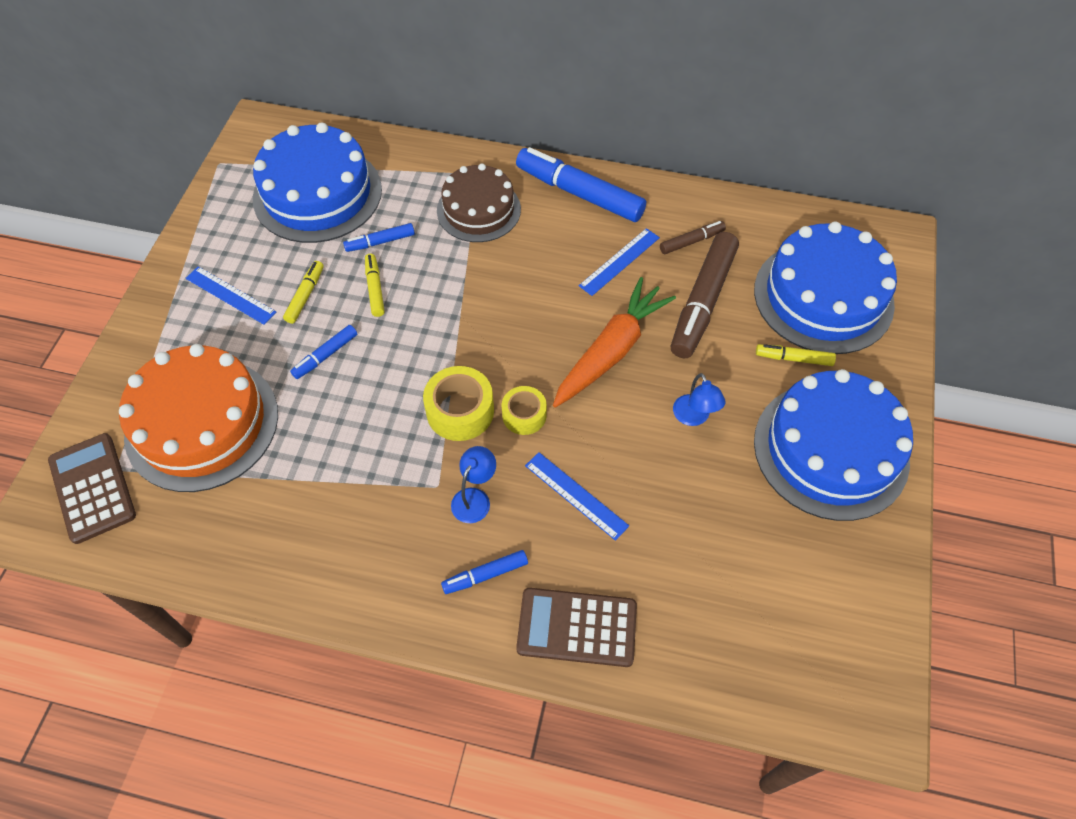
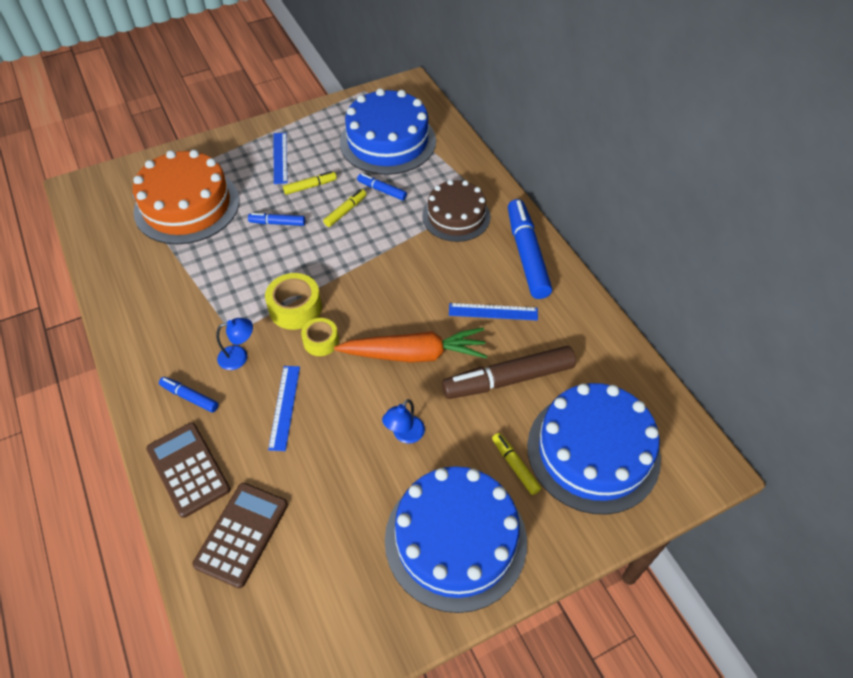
camera: 50 degrees right, 5 degrees down
brown calculator [48,433,136,544] -> brown calculator moved to [193,483,288,588]
brown marker [660,221,726,254] -> none

